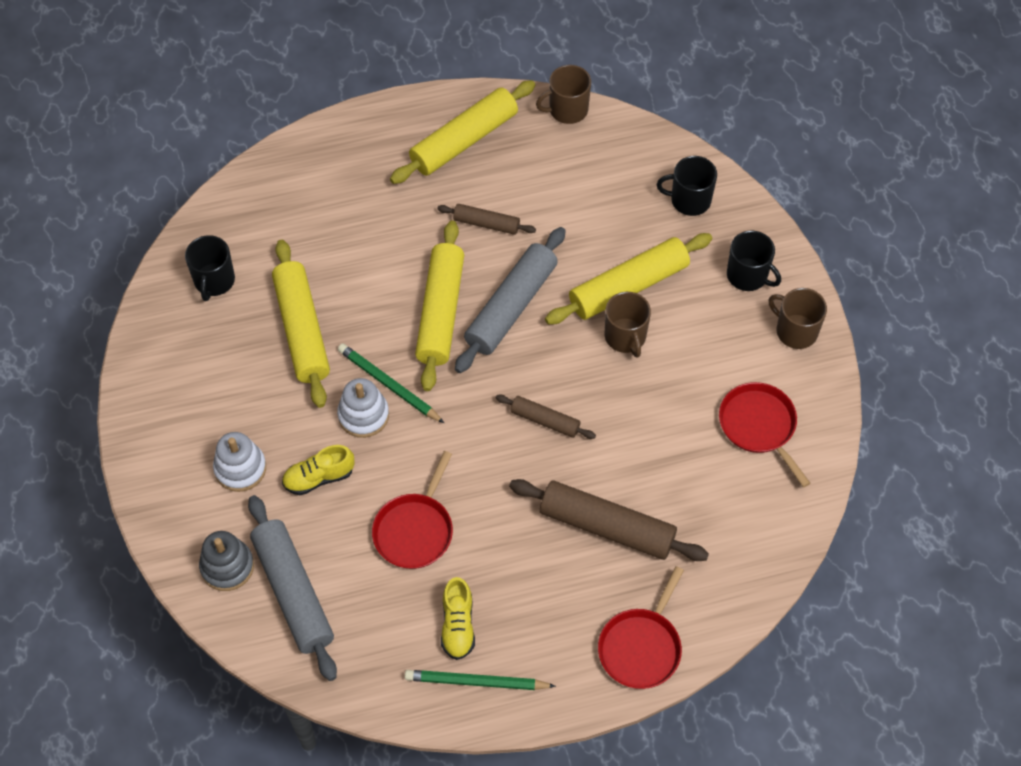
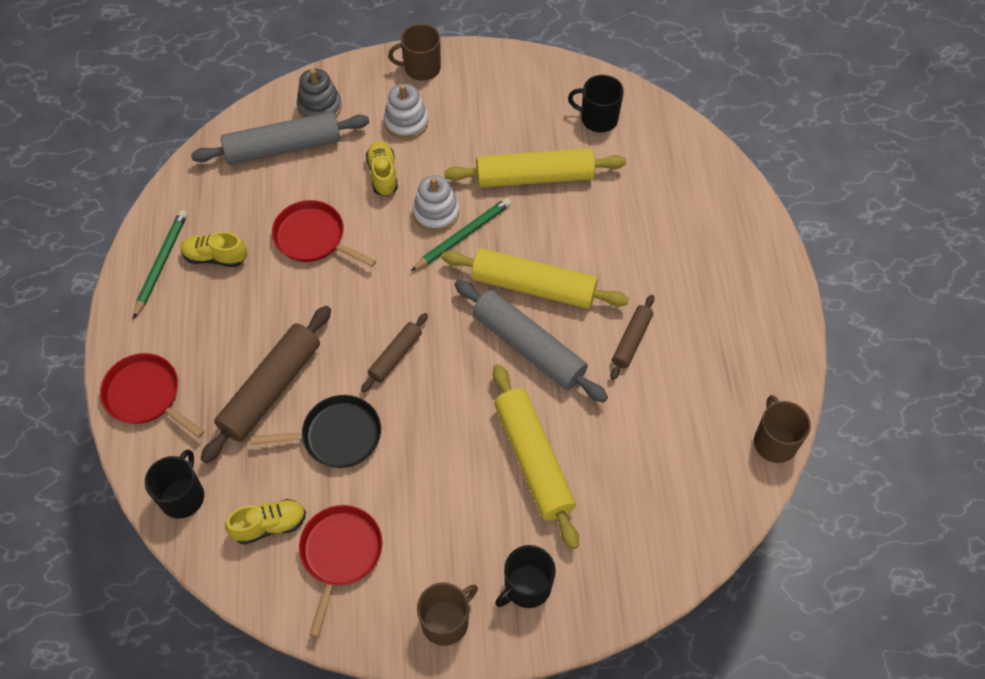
camera: 100 degrees right, 0 degrees up
yellow rolling pin [390,80,535,184] -> none
brown mug [605,292,651,358] -> brown mug moved to [388,24,441,81]
black mug [657,156,717,216] -> black mug moved to [145,449,204,519]
red pan [719,382,811,487] -> red pan turned 60 degrees counterclockwise [299,505,382,637]
none -> yellow shoe [225,499,306,545]
none -> black pan [251,395,381,468]

